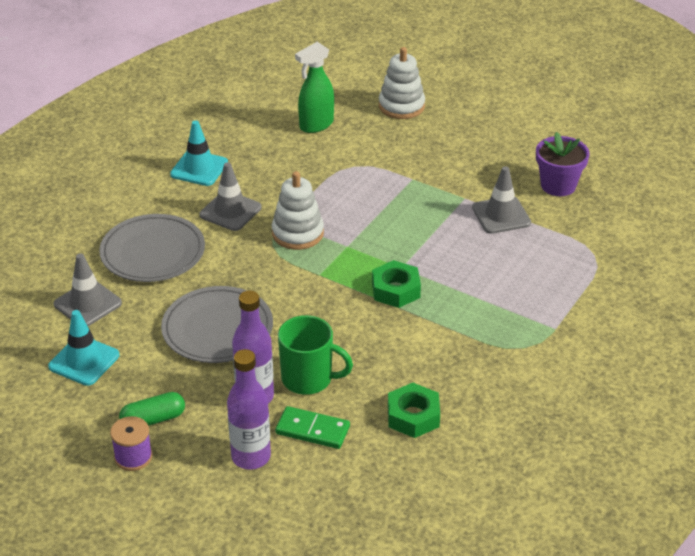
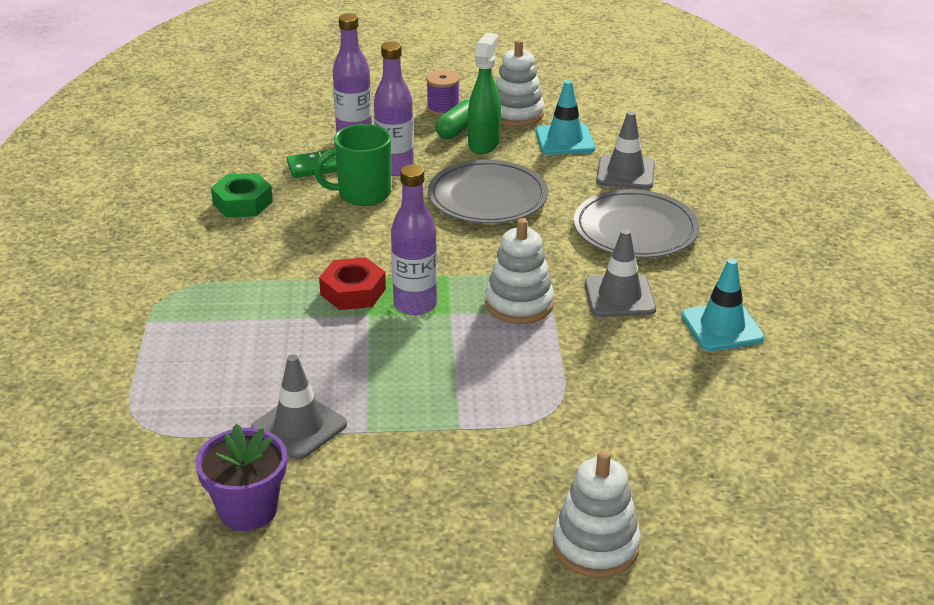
camera: 145 degrees right, 5 degrees down
green spray bottle [295,42,334,133] -> green spray bottle moved to [468,32,501,154]
green nut [372,260,421,308] -> red nut [319,257,386,310]
none -> purple bottle [391,164,437,315]
none -> white stacking toy [496,40,544,127]

